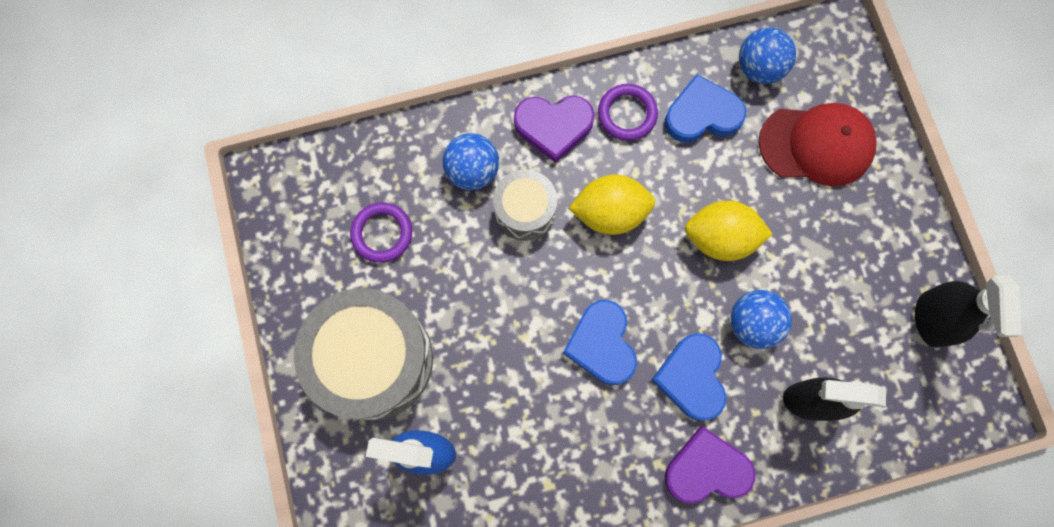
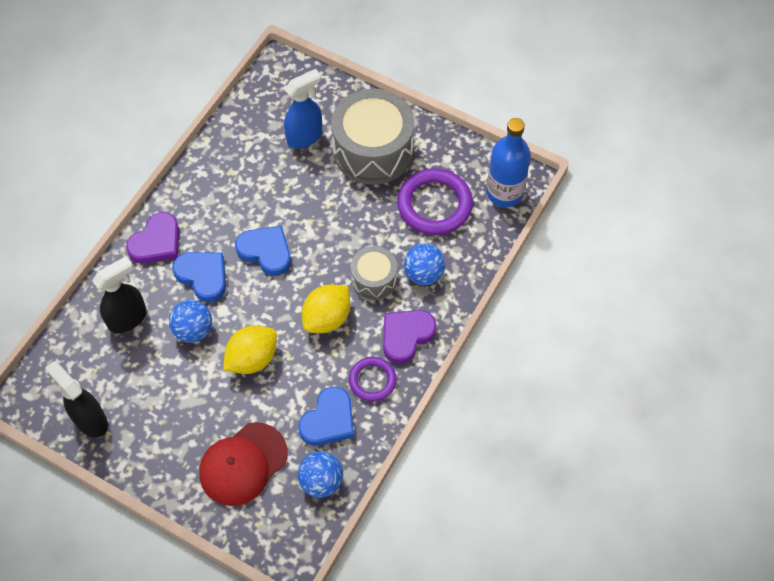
camera: 135 degrees right, 15 degrees down
purple ring [350,203,412,263] -> purple ring [397,168,473,235], size x1.71
none -> blue bottle [486,118,531,207]

